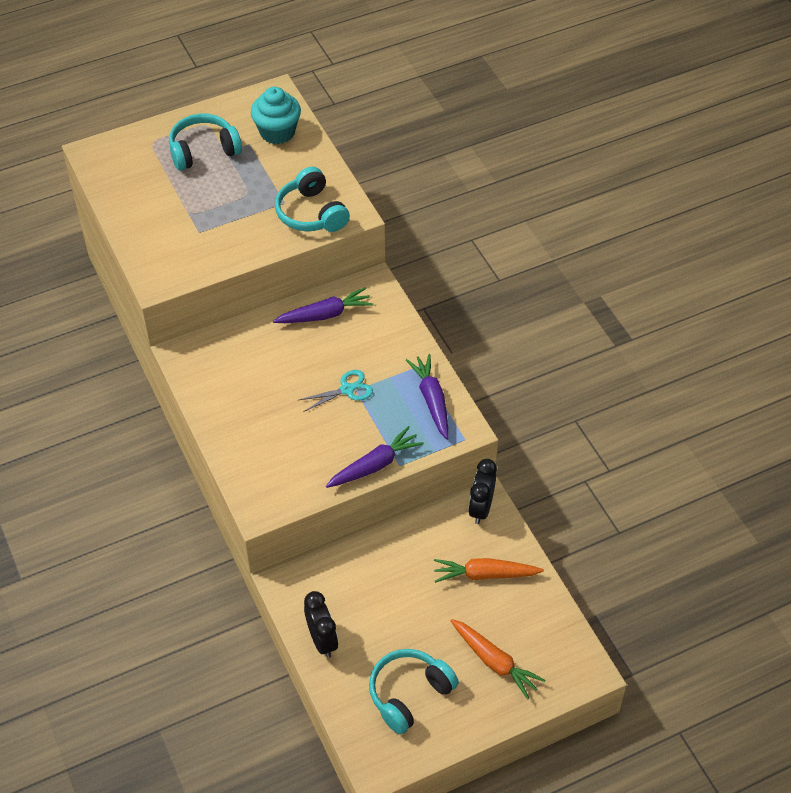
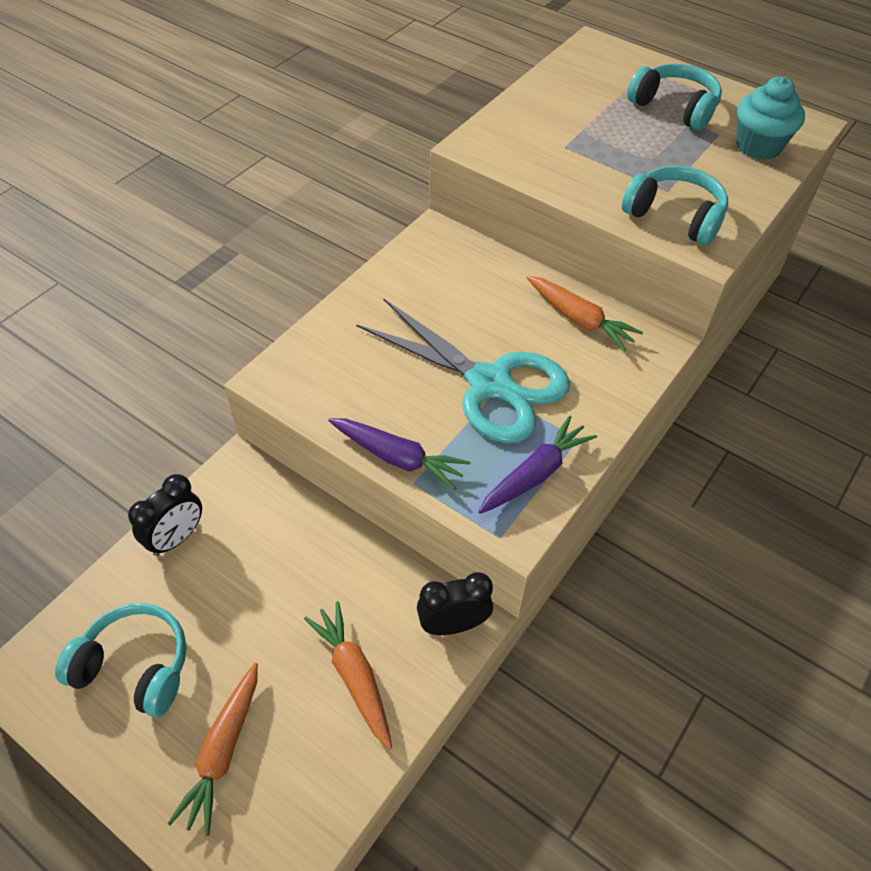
camera: 60 degrees right, 0 degrees up
purple carrot [273,287,373,323] -> orange carrot [527,276,643,351]
turquoise headphones [275,167,350,232] -> turquoise headphones turned 90 degrees clockwise [622,166,728,245]
turquoise scissors [299,370,373,412] -> turquoise scissors [356,298,570,443], size x2.29

